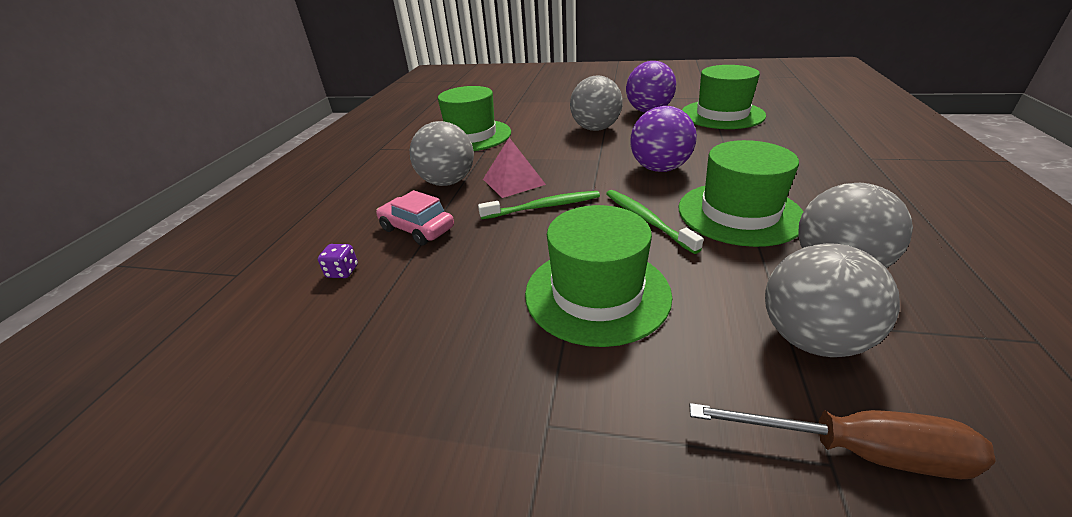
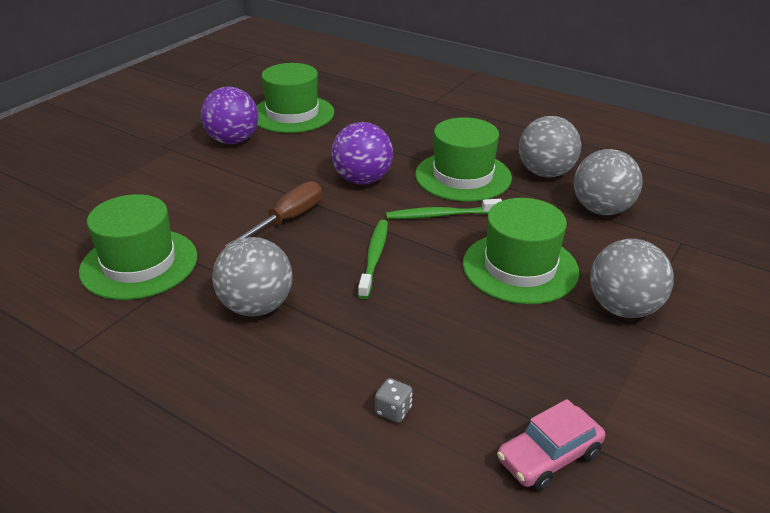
camera: 70 degrees left, 0 degrees up
purple dice [318,244,358,278] -> grey dice [375,378,413,423]
pink car [376,190,454,246] -> pink car moved to [497,399,605,491]
pink pyramid [483,138,546,198] -> none
grey ball [570,76,622,131] -> grey ball moved to [590,239,674,318]
brown screwdriver [690,403,996,479] -> brown screwdriver moved to [225,181,322,247]

